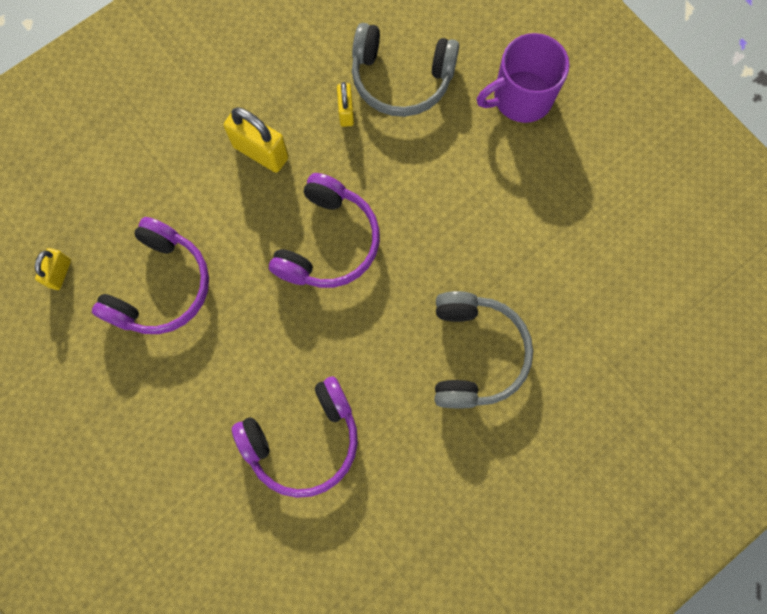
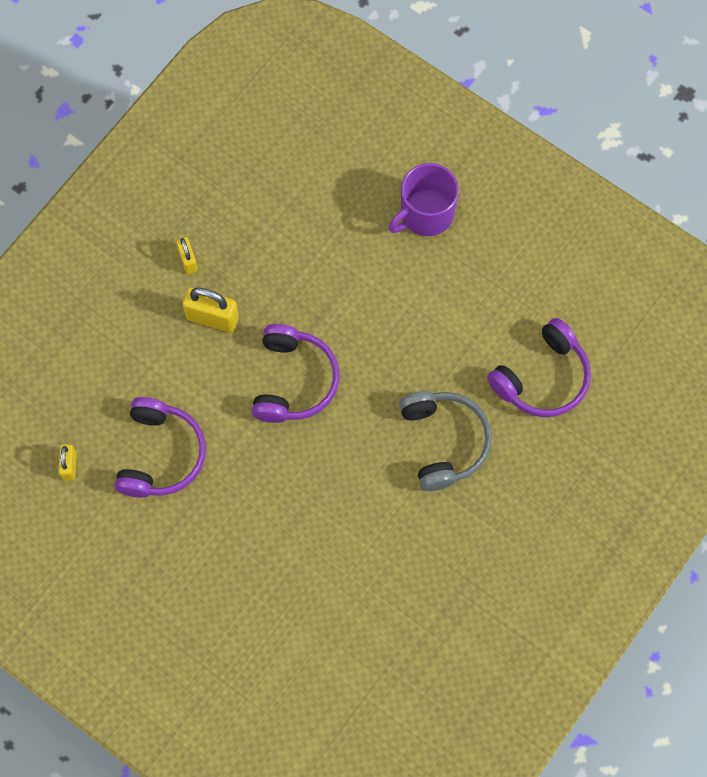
camera: 15 degrees left, 5 degrees down
purple headphones [232,376,358,498] -> purple headphones moved to [487,318,591,417]
yellow padlock [337,82,354,127] -> yellow padlock moved to [176,237,198,274]
grey headphones [352,23,459,117] -> none

